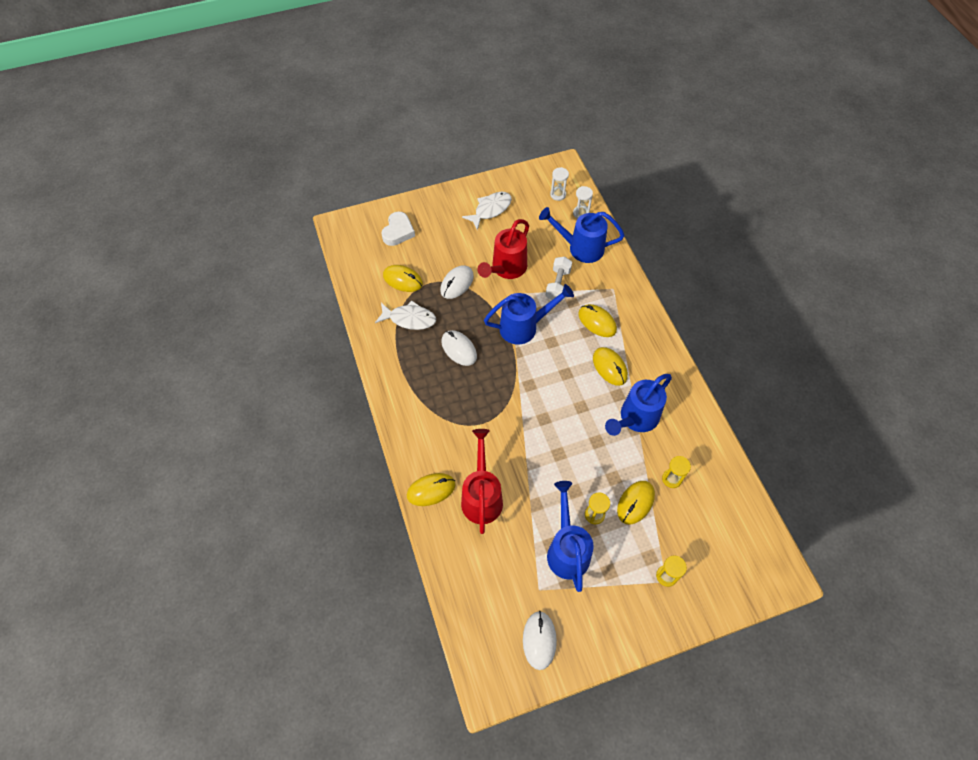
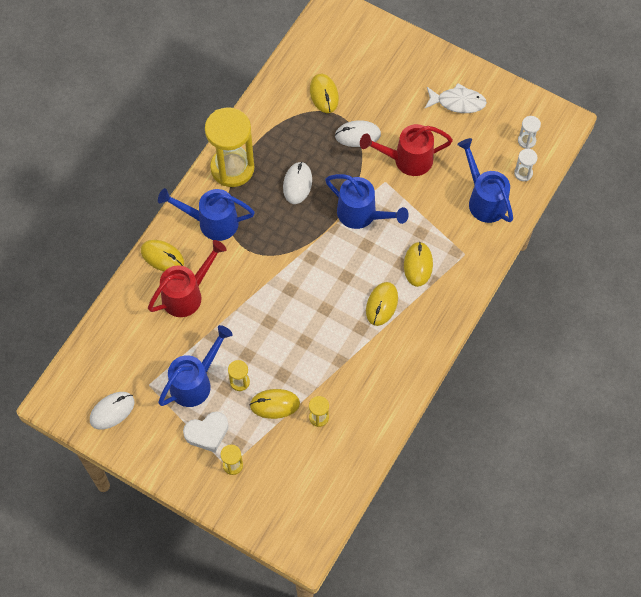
camera: 50 degrees right, 5 degrees up
white fish [375,301,436,330] -> none
white heart [381,212,415,246] -> white heart moved to [183,411,229,453]
white dumbbell [545,257,572,300] -> none
blue watering can [605,374,672,436] -> blue watering can moved to [158,188,255,241]
none -> yellow hourglass [205,107,254,187]

